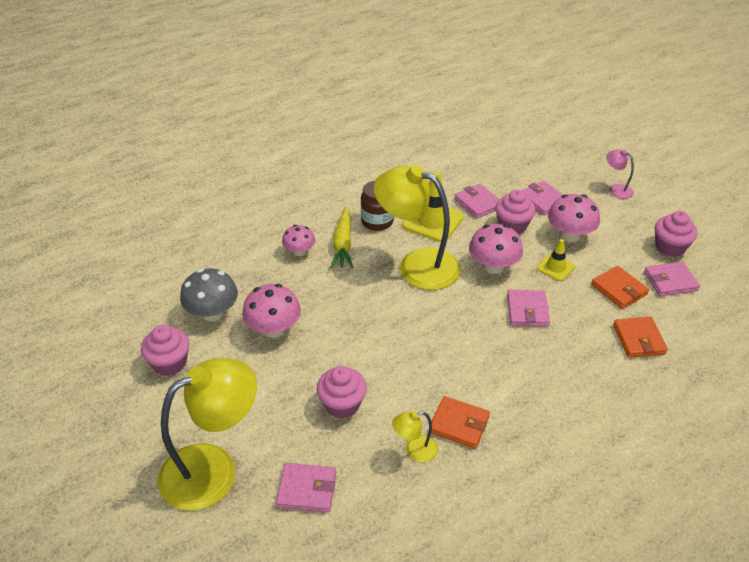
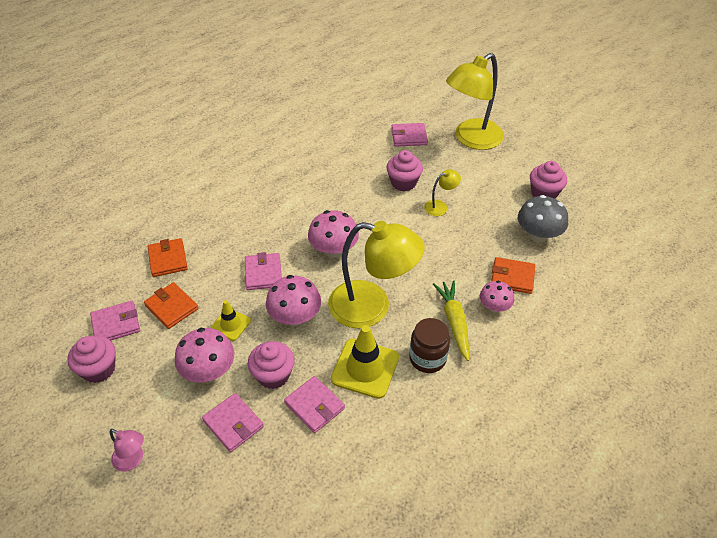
camera: 170 degrees right, 5 degrees up
pink mushroom [242,284,301,338] -> pink mushroom moved to [308,210,359,258]
yellow lamp [392,411,438,462] -> yellow lamp moved to [424,169,461,216]
orange wallet [431,396,490,449] -> orange wallet moved to [491,257,535,294]

